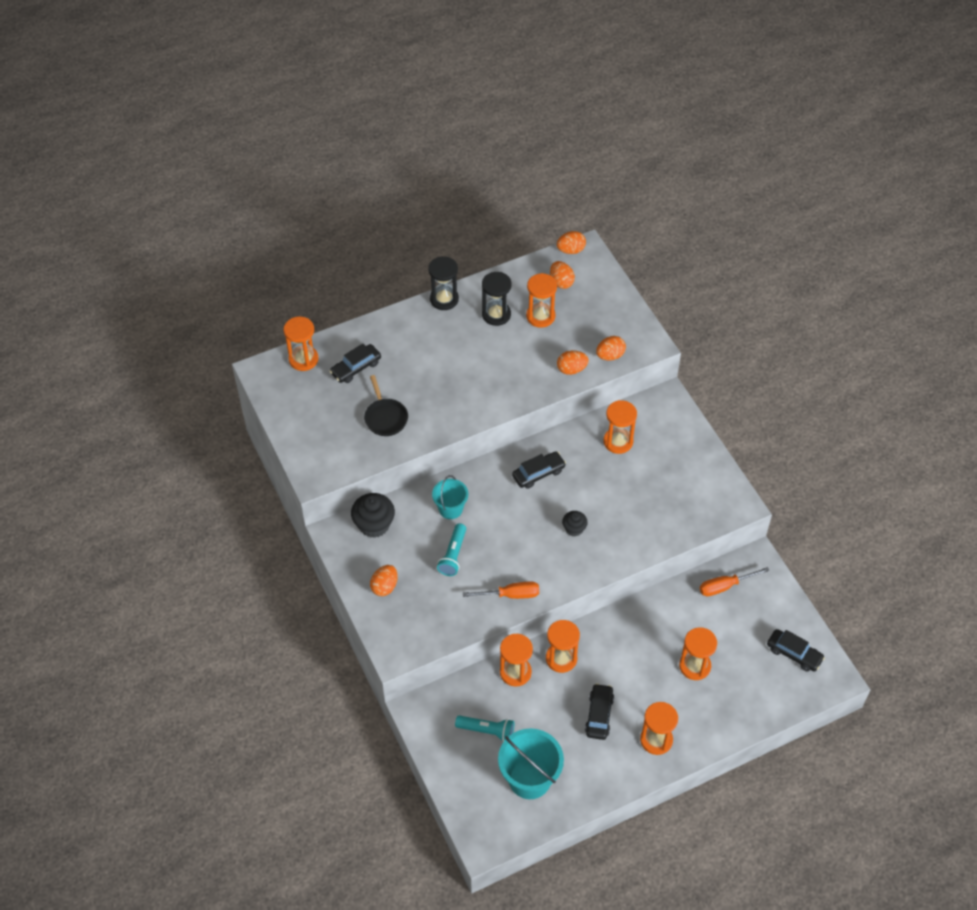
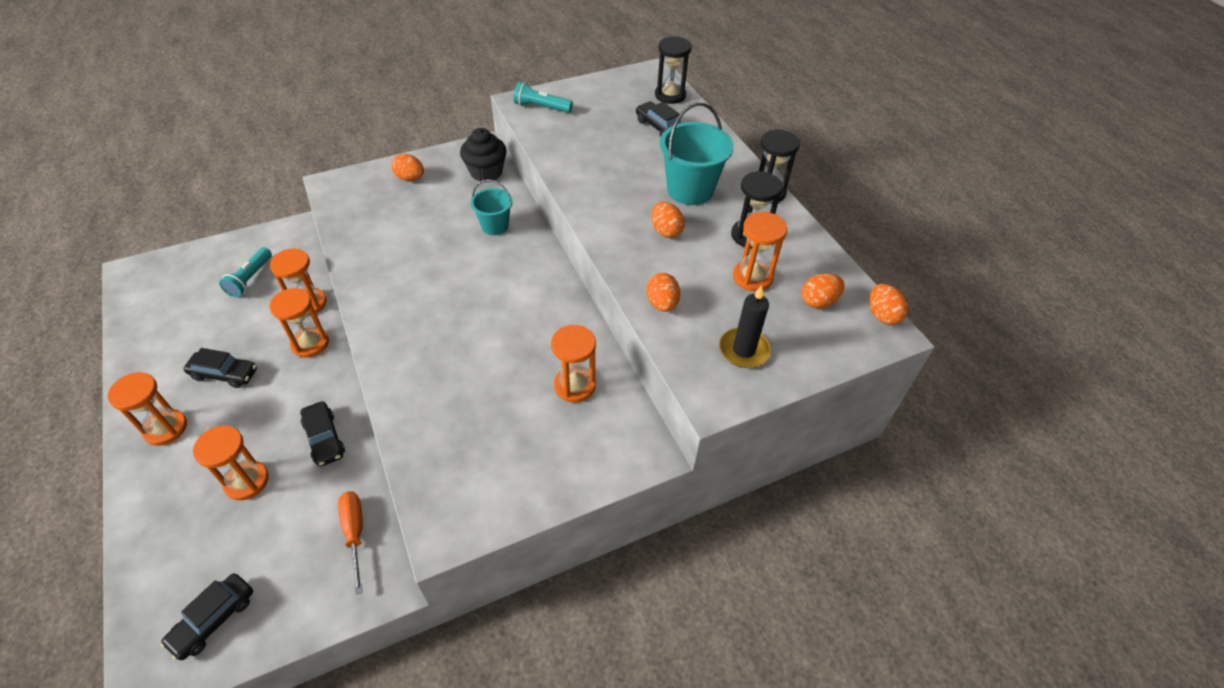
camera: 90 degrees right, 5 degrees down
orange hourglass [284,316,318,371] -> black hourglass [655,36,692,104]
black pan [364,375,408,436] -> none
turquoise flashlight [437,523,466,576] -> turquoise flashlight moved to [514,82,573,113]
orange screwdriver [463,582,539,599] -> none
turquoise bucket [498,728,564,799] -> turquoise bucket moved to [660,102,734,205]
black car [512,451,566,489] -> black car moved to [300,401,345,467]
black cupcake [562,511,588,536] -> none
orange egg [596,336,626,361] -> orange egg moved to [651,202,685,238]
none -> black candle [719,285,771,368]

